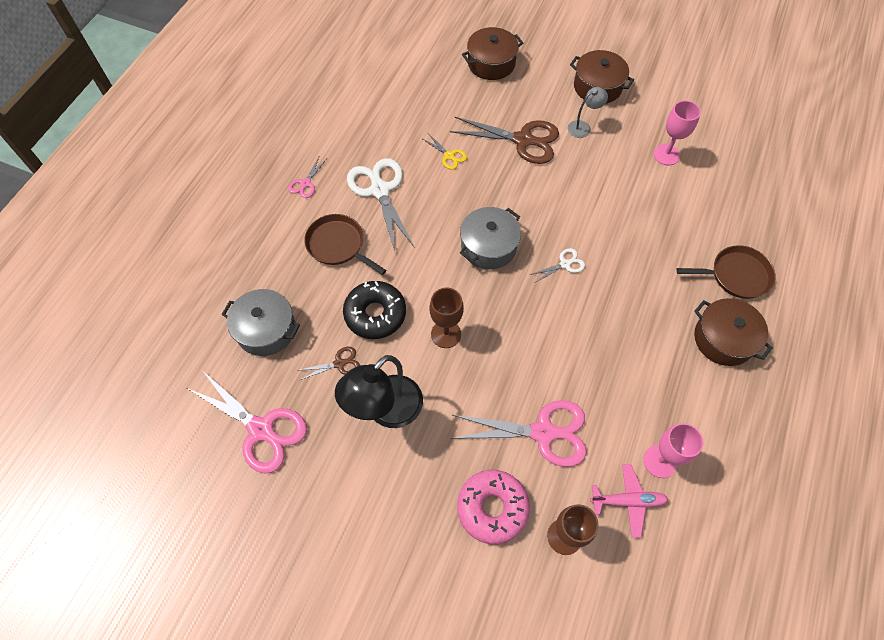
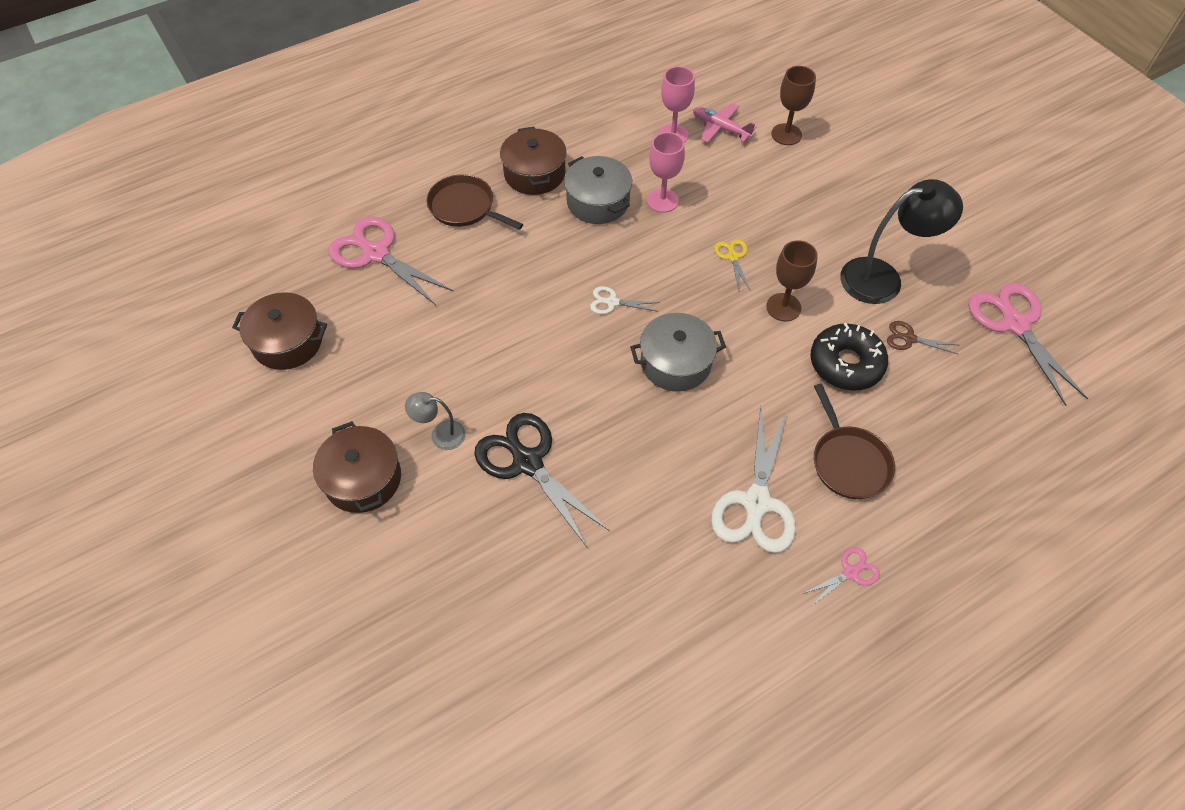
camera: 145 degrees left, 5 degrees down
grey pot [222,289,300,356] -> grey pot moved to [564,156,632,224]
yellow scissors [421,133,467,170] -> yellow scissors moved to [714,239,751,291]
brown scissors [450,117,559,164] -> black scissors [474,413,610,547]
pink scissors [451,400,587,467] -> pink scissors moved to [328,216,453,305]
pink donut [457,470,530,544] -> none
brown pot [462,27,523,80] -> brown pot moved to [232,292,327,370]
pink goblet [653,100,701,165] -> pink goblet moved to [647,132,685,213]

